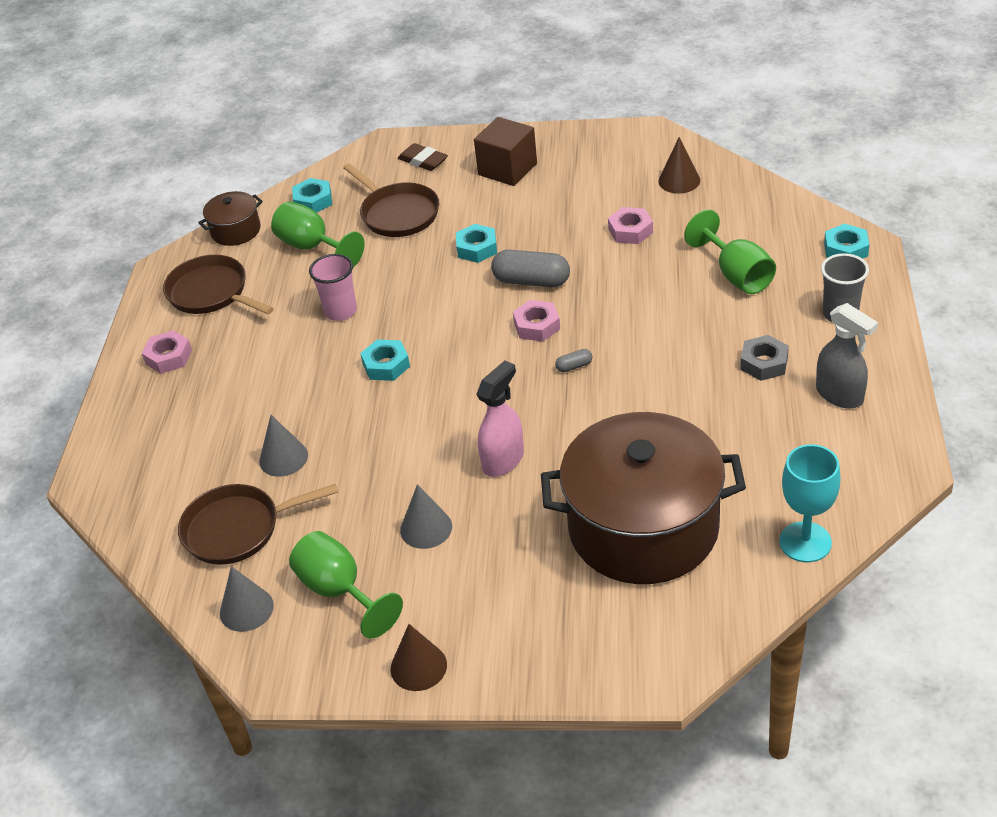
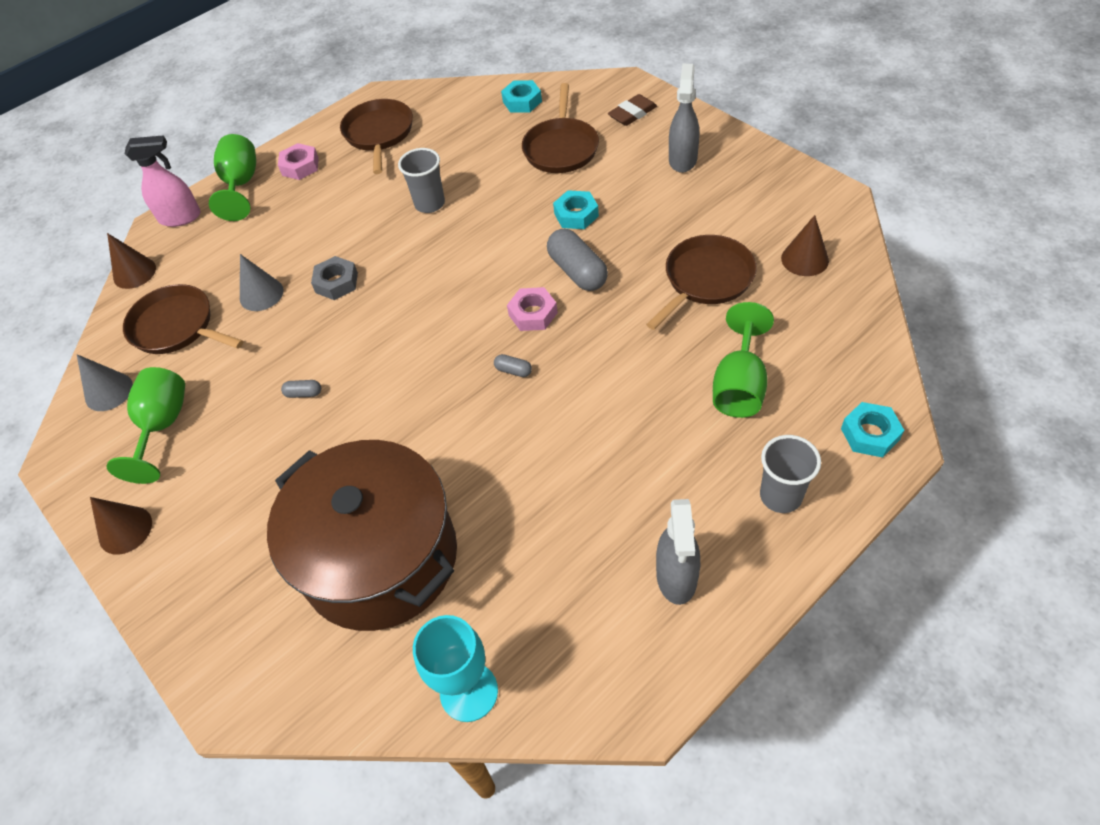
camera: 45 degrees right, 10 degrees up
brown pot [198,191,263,246] -> none
green goblet [271,201,364,267] -> green goblet moved to [209,134,256,221]
pink cup [309,254,357,321] -> grey cup [398,148,445,213]
turquoise nut [360,339,410,381] -> none
brown eraser [398,143,448,171] -> brown eraser turned 60 degrees clockwise [608,94,657,126]
grey cone [400,484,452,549] -> none
brown cube [474,117,537,186] -> grey spray bottle [669,64,699,173]
pink spray bottle [476,361,524,477] -> pink spray bottle moved to [125,135,201,227]
pink nut [608,207,653,244] -> brown pan [646,235,757,330]
grey nut [740,335,789,381] -> grey nut moved to [311,256,358,300]
none -> brown cone [107,233,156,289]
none -> grey capsule [281,380,321,398]

